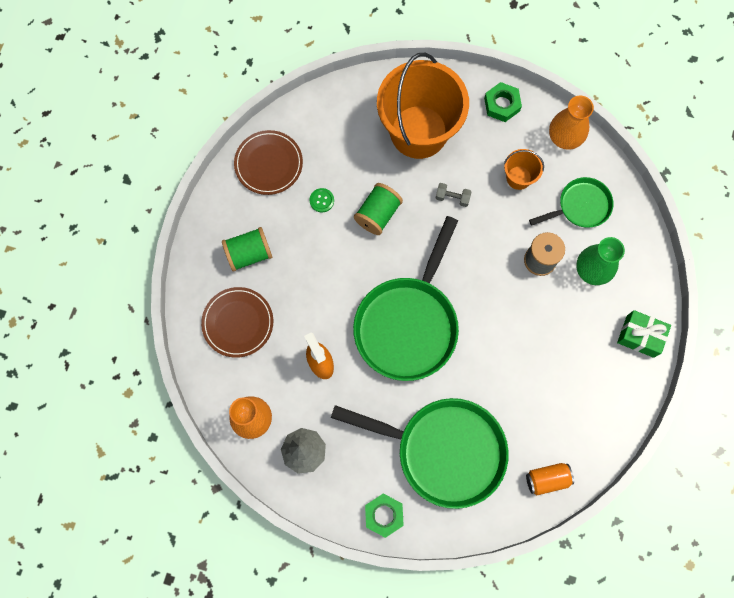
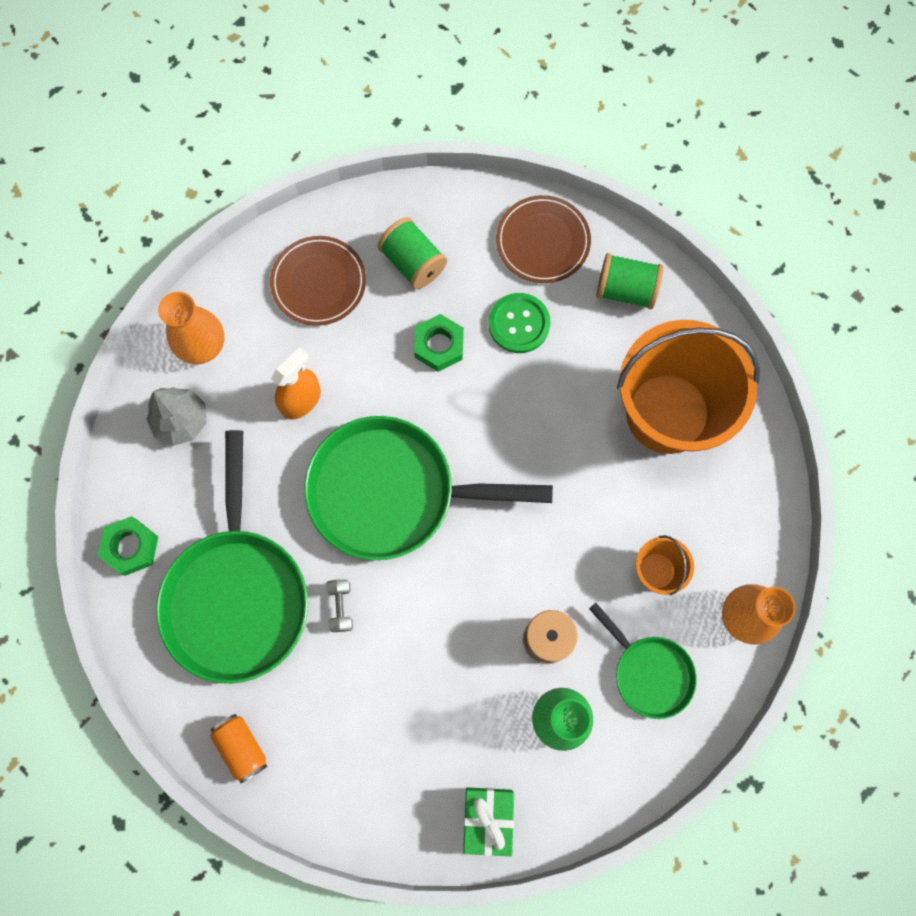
camera: 70 degrees right, 0 degrees up
green button [310,188,334,212] -> green button [489,293,550,353], size x1.79
green spool [354,183,403,235] -> green spool moved to [596,253,664,309]
grey dumbbell [436,183,472,207] -> grey dumbbell moved to [326,579,353,632]
green nut [484,82,522,122] -> green nut moved to [414,314,464,372]

